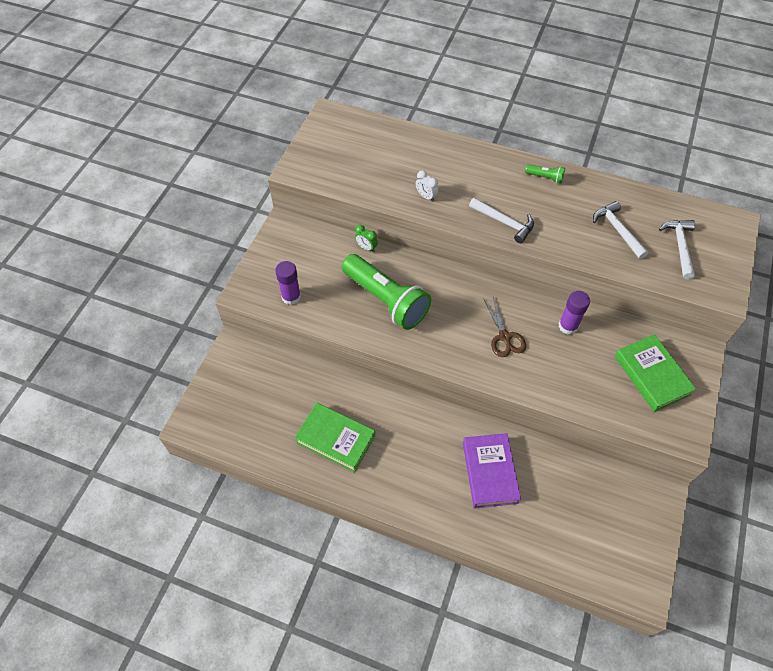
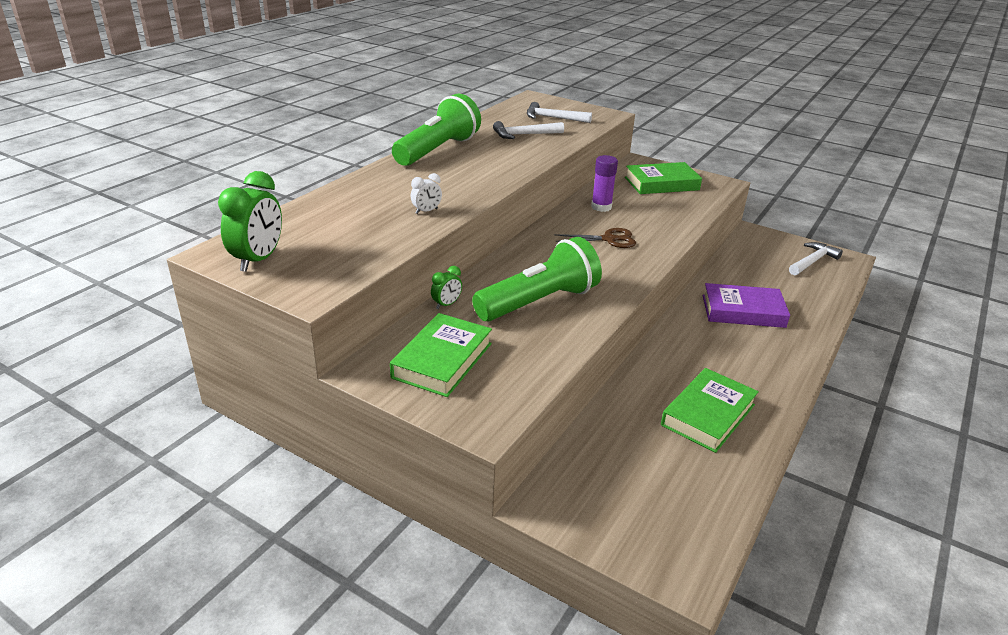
camera: 80 degrees left, 25 degrees down
purple glue stick [275,261,301,305] -> none
white hammer [469,198,534,243] -> white hammer moved to [789,242,843,275]
green flashlight [525,165,565,184] -> green flashlight [392,94,481,166], size x2.46
none -> green clock [218,171,282,272]
none -> green book [390,313,492,397]

